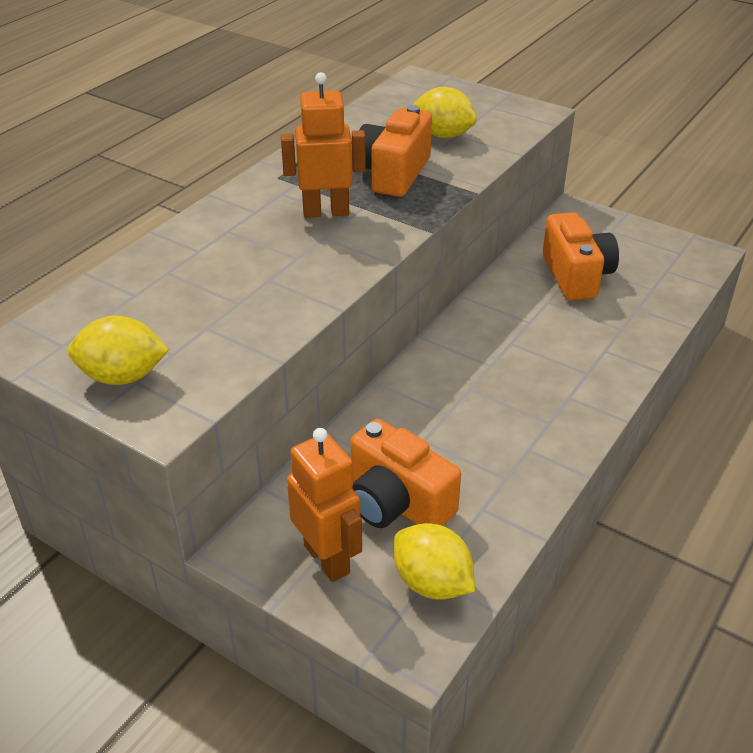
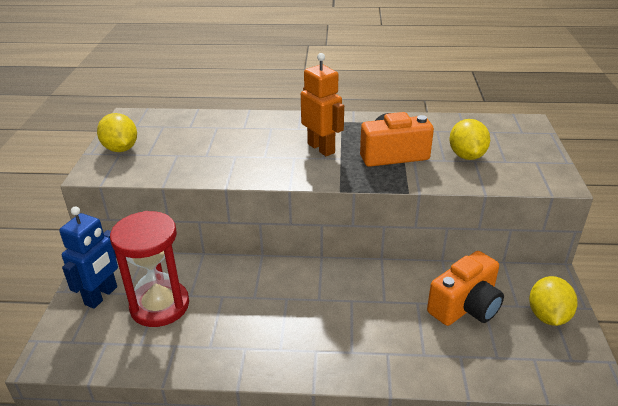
camera: 60 degrees right, 5 degrees down
orange robot [287,428,362,582] -> blue robot [59,206,118,309]
orange camera [350,419,461,528] -> red hourglass [110,211,189,327]
yellow lemon [394,523,475,600] -> yellow lemon moved to [529,276,578,326]

